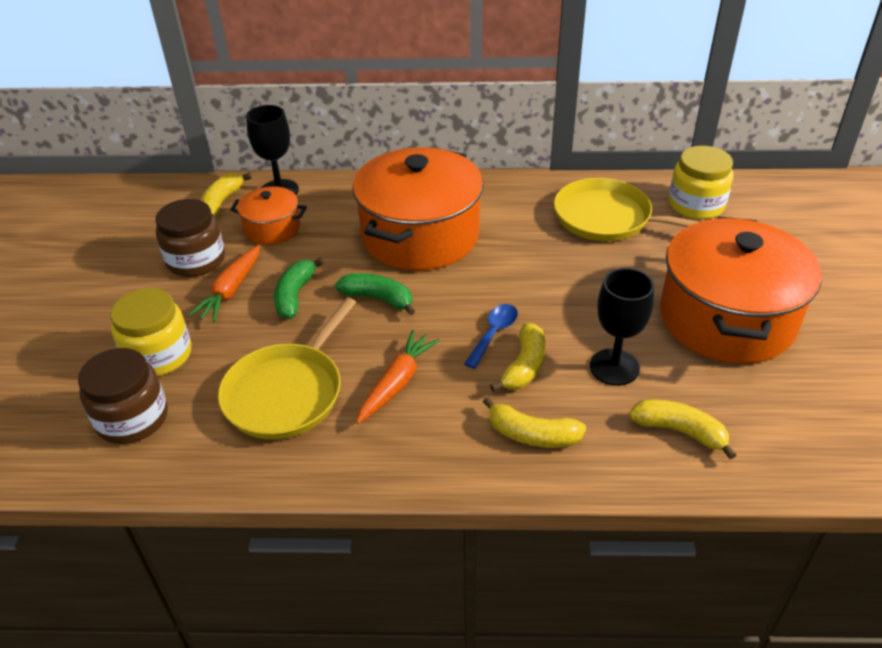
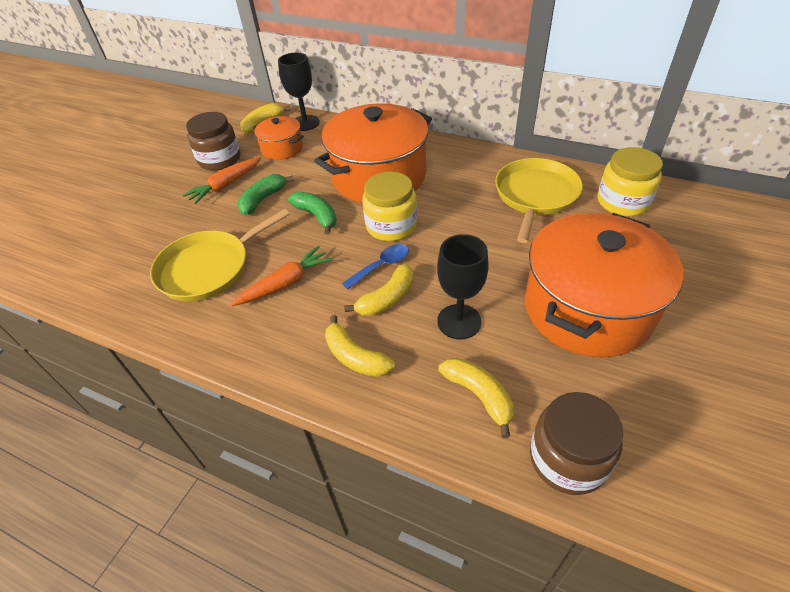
camera: 25 degrees right, 5 degrees up
brown jar [78,348,168,444] -> brown jar moved to [530,392,623,495]
yellow jar [110,288,191,376] -> yellow jar moved to [362,172,417,241]
yellow pan [554,178,700,241] -> yellow pan turned 60 degrees clockwise [495,158,583,243]

